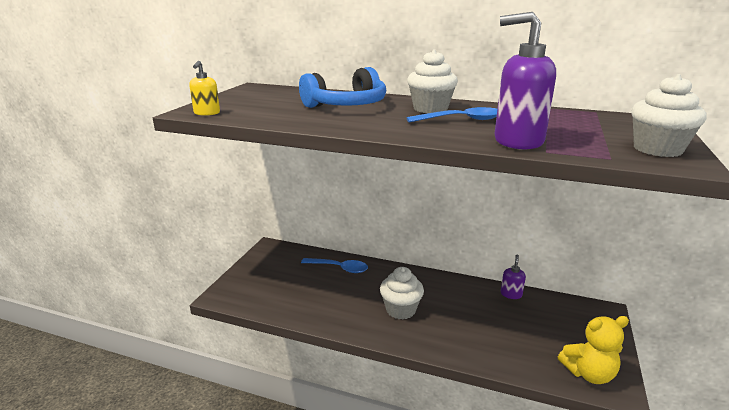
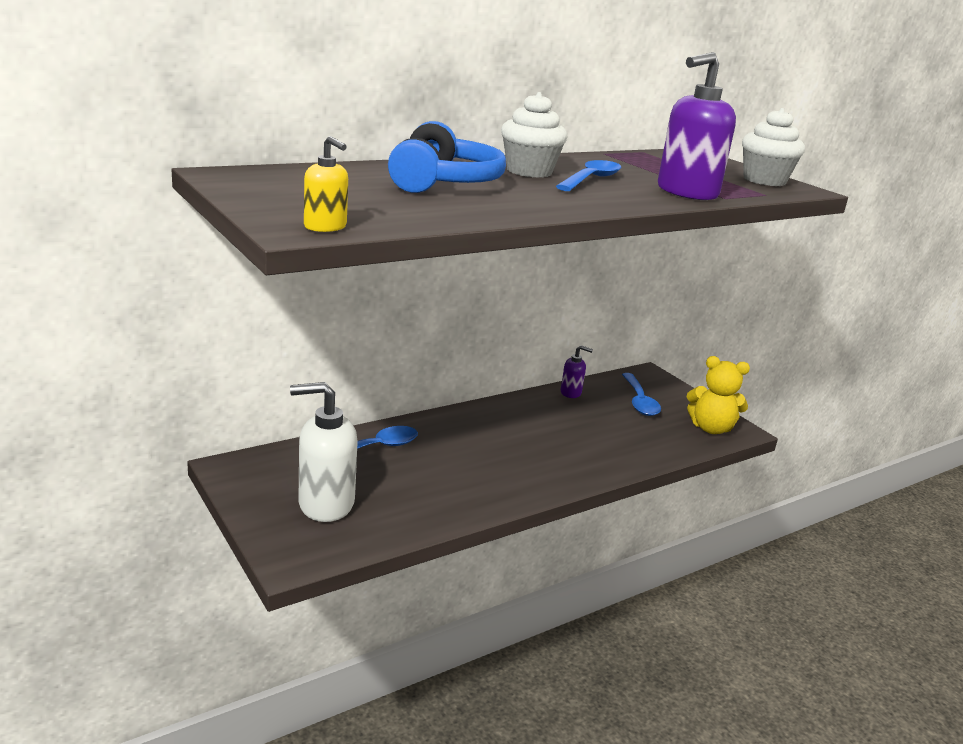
camera: 55 degrees left, 0 degrees up
white cupcake [380,267,424,320] -> none
purple soap dispenser [501,255,526,299] -> purple soap dispenser turned 135 degrees clockwise [561,345,593,398]
yellow teddy bear [558,316,629,384] -> yellow teddy bear turned 75 degrees clockwise [687,356,750,434]
none -> white soap dispenser [290,382,358,522]
none -> blue spoon [622,373,661,416]

